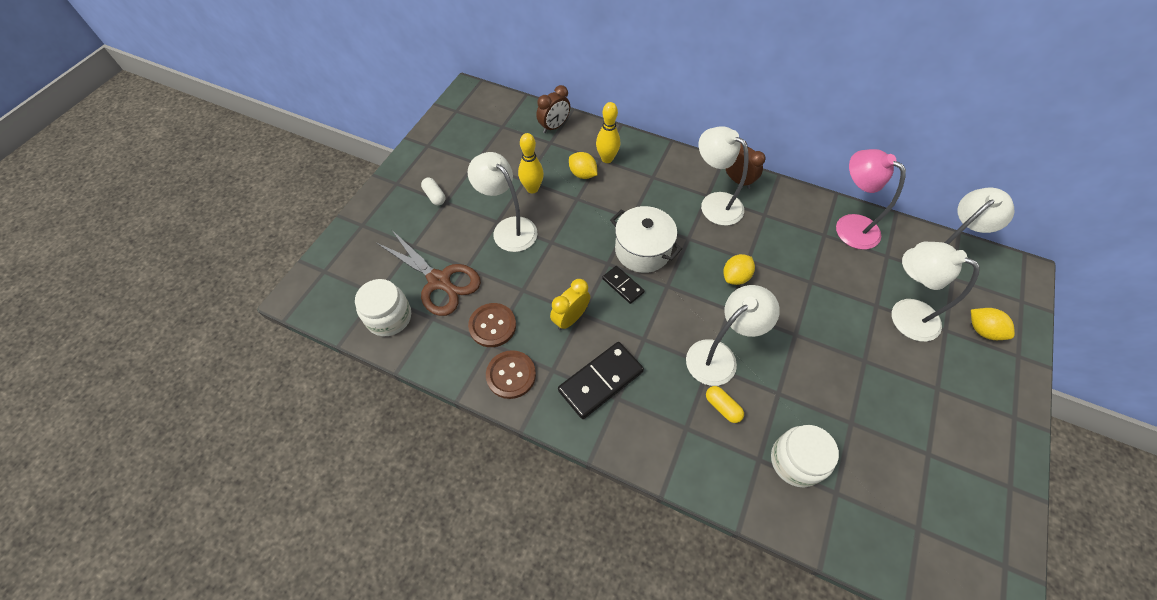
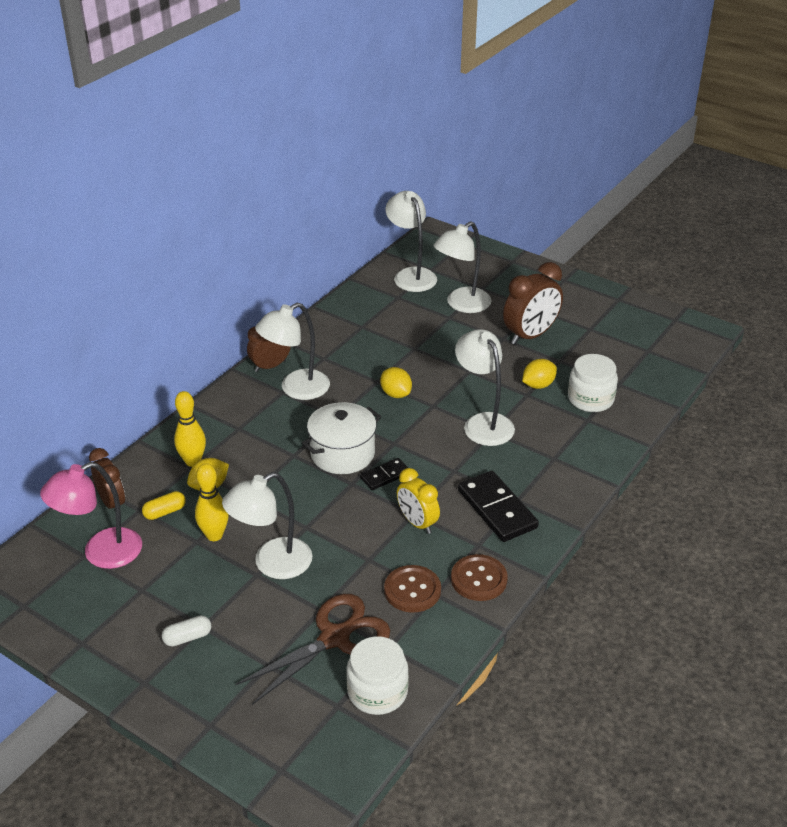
camera: 80 degrees left, 20 degrees down
yellow capsule [706,386,744,423] -> yellow capsule moved to [142,491,186,520]
pink lamp [836,149,906,250] -> pink lamp moved to [40,462,142,569]
yellow lemon [971,308,1015,340] -> yellow lemon moved to [522,359,557,389]
none -> brown clock [503,262,563,345]

